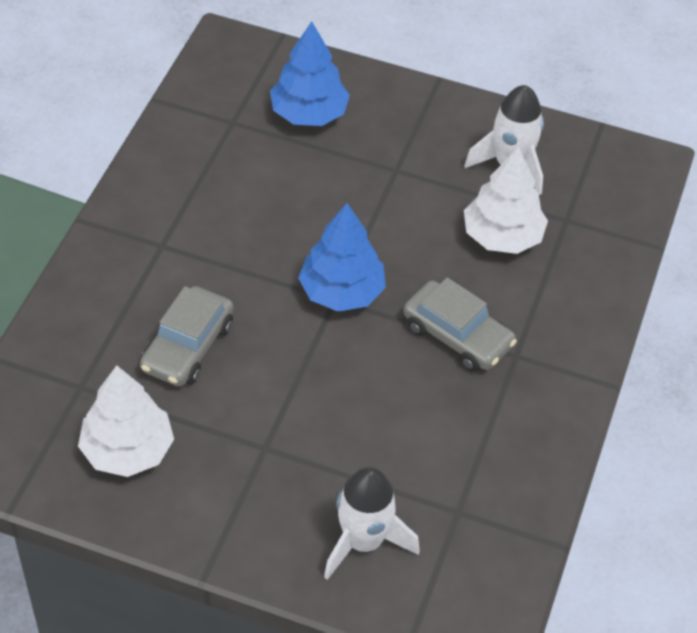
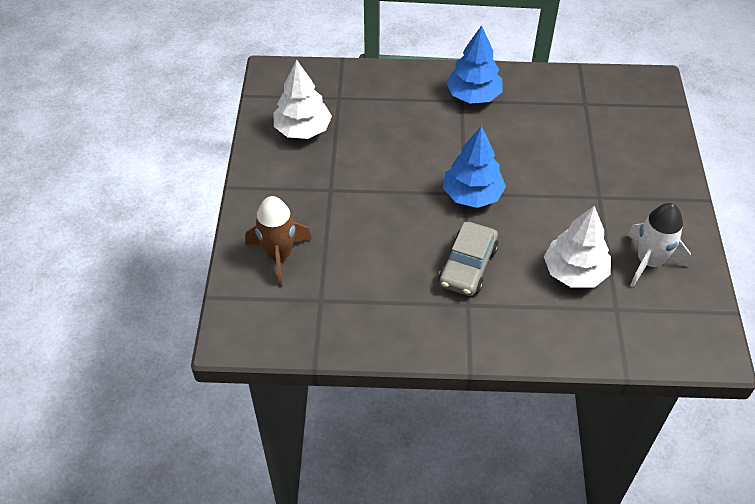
camera: 75 degrees right, 0 degrees up
grey car [140,286,233,387] -> none
blue tree [270,21,350,126] -> blue tree moved to [446,25,503,103]
white rocket [324,467,420,580] -> brown rocket [245,196,312,287]

